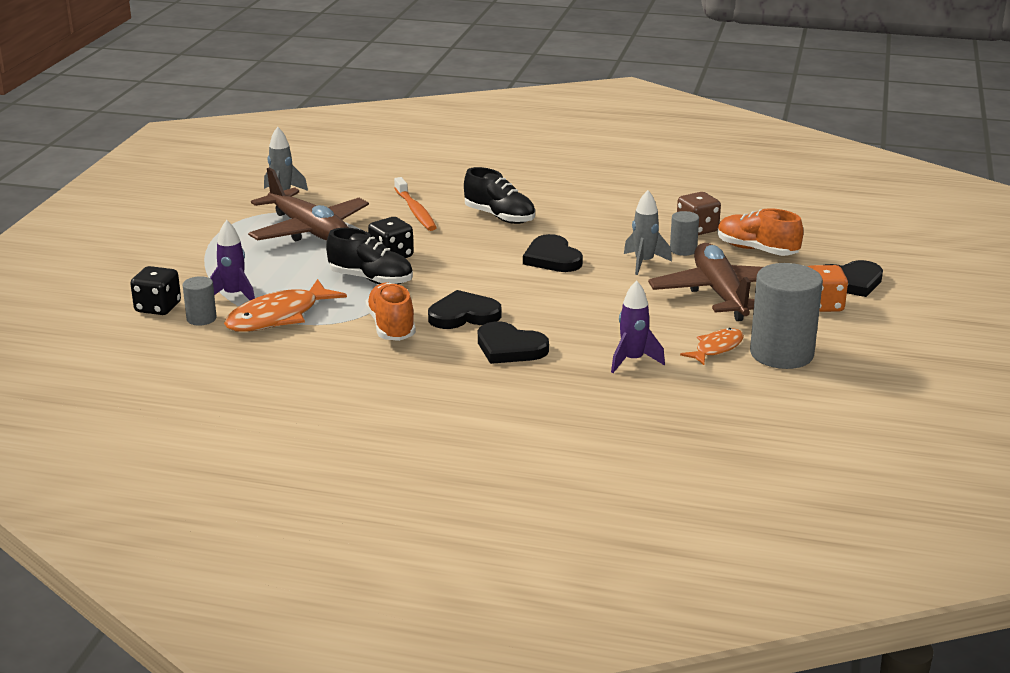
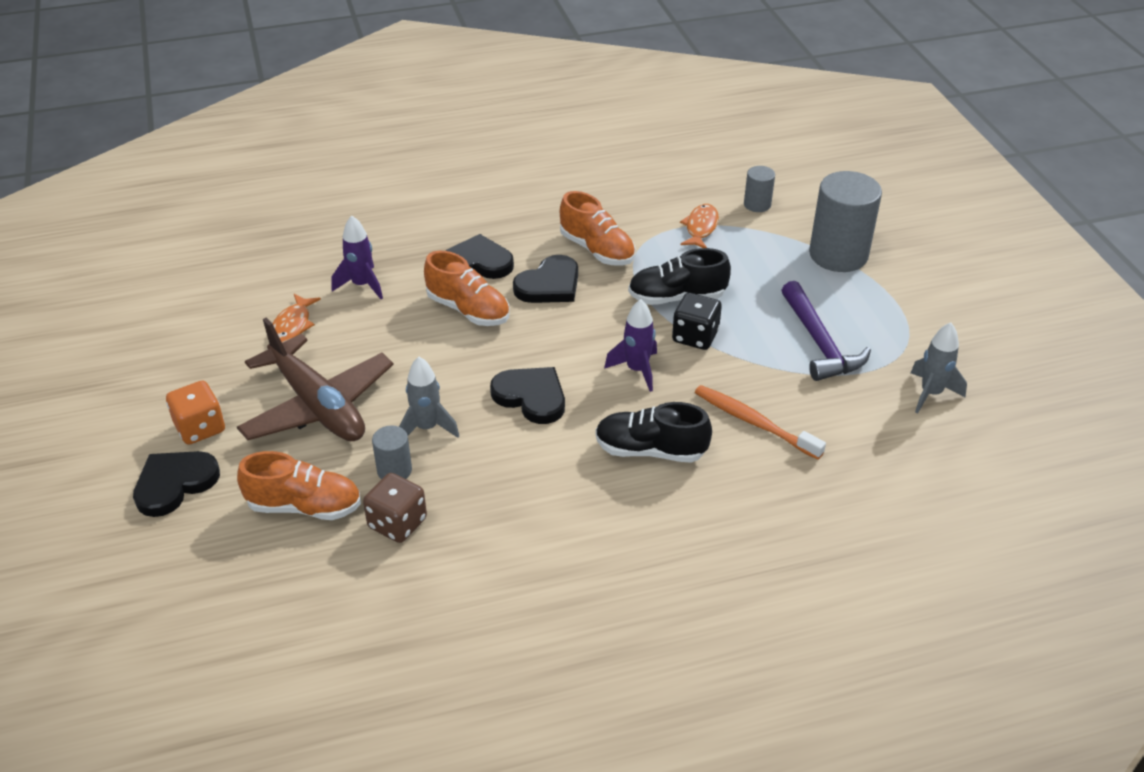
camera: 150 degrees right, 15 degrees up
black dice [131,266,181,315] -> none
purple rocket [210,220,255,300] -> purple rocket moved to [604,299,657,392]
orange fish [224,279,347,332] -> orange fish [680,204,719,248], size x0.59
brown plane [248,168,369,241] -> purple hammer [781,281,871,381]
grey cylinder [750,263,823,369] -> grey cylinder moved to [809,171,882,272]
none -> orange shoe [424,251,510,326]

